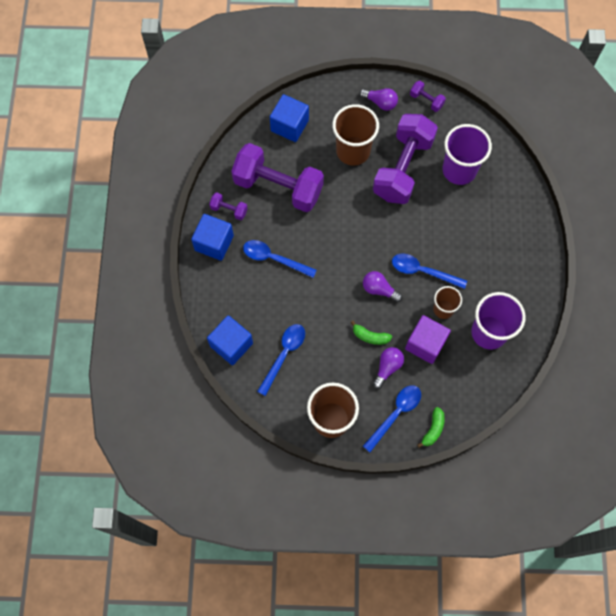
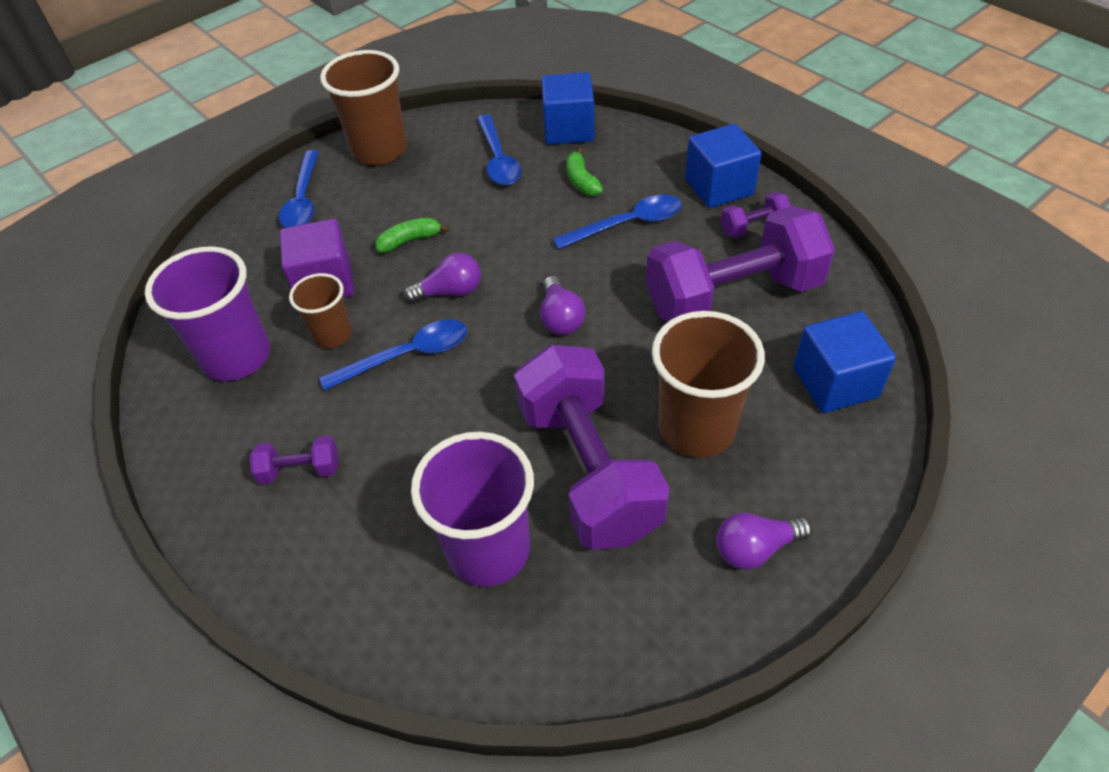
camera: 140 degrees right, 20 degrees down
purple light bulb [373,347,404,389] -> purple light bulb moved to [540,276,585,335]
purple dumbbell [410,80,446,112] -> purple dumbbell moved to [250,435,339,484]
green banana [417,407,445,448] -> green banana moved to [566,148,603,196]

